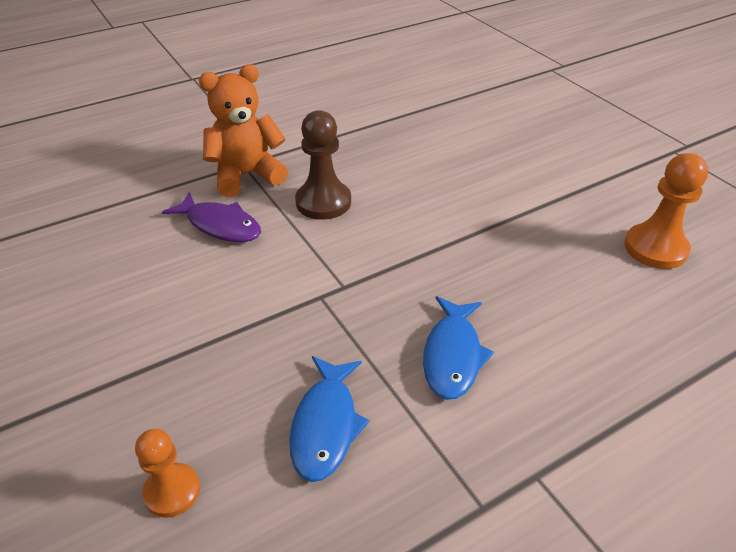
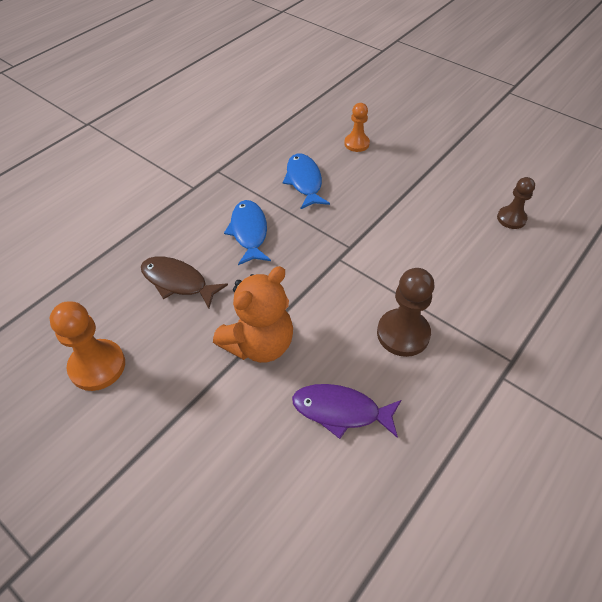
camera: 160 degrees right, 10 degrees up
purple fish [162,192,261,242] -> purple fish moved to [292,384,401,439]
orange teddy bear [199,64,288,197] -> orange teddy bear moved to [213,266,293,363]
none -> brown fish [141,257,228,309]
none -> brown pawn [497,177,535,229]

